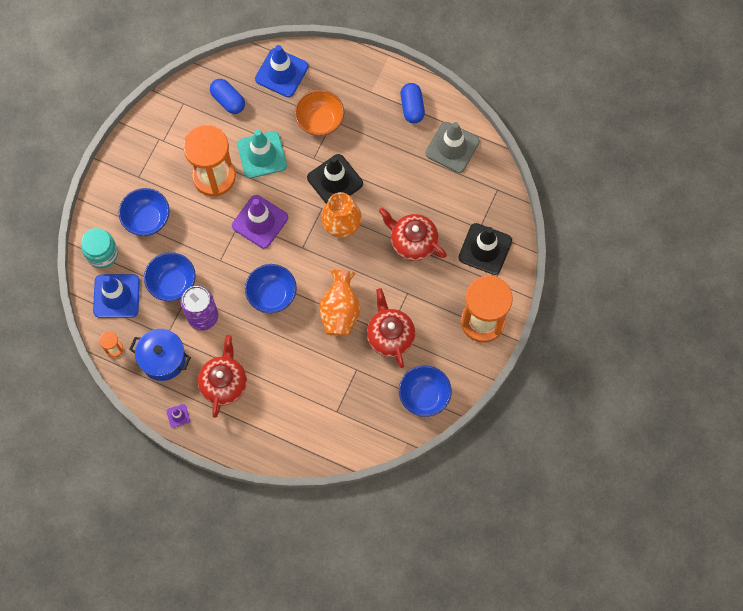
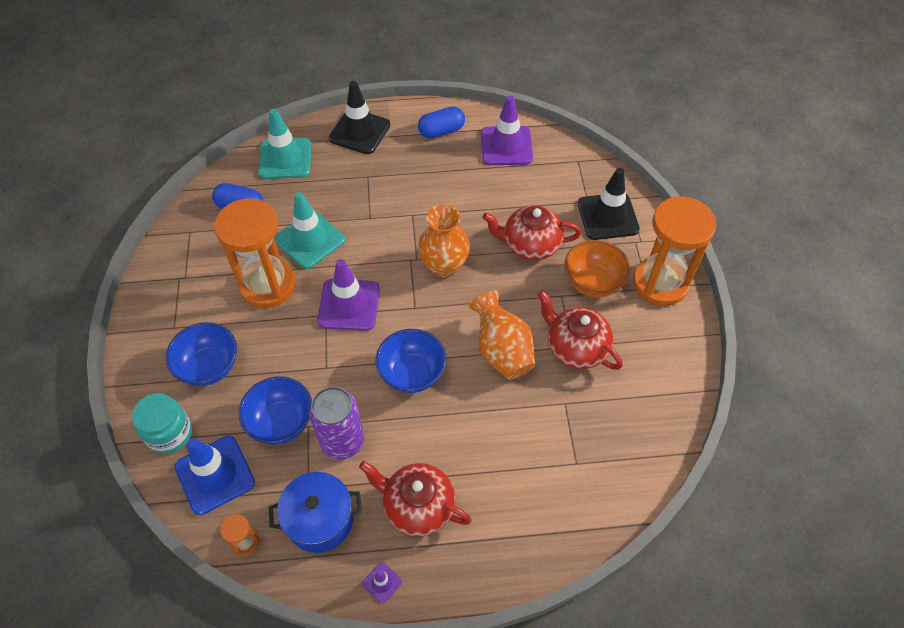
camera: 30 degrees left, 15 degrees down
red teapot [198,335,247,418] -> red teapot turned 45 degrees counterclockwise [359,461,472,537]
blue traffic cone [255,45,308,97] -> turquoise traffic cone [258,109,311,179]
orange bowl [295,90,344,136] -> orange bowl moved to [564,240,631,298]
black traffic cone [307,154,363,204] -> black traffic cone moved to [329,81,390,154]
blue bowl [399,365,452,417] -> none
blue capsule [401,83,425,123] -> blue capsule turned 75 degrees counterclockwise [418,106,465,138]
grey traffic cone [425,122,480,173] -> purple traffic cone [481,95,533,165]

